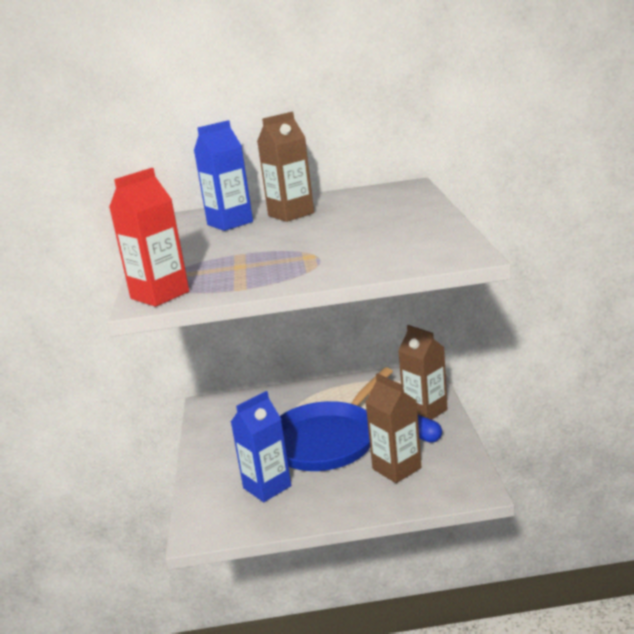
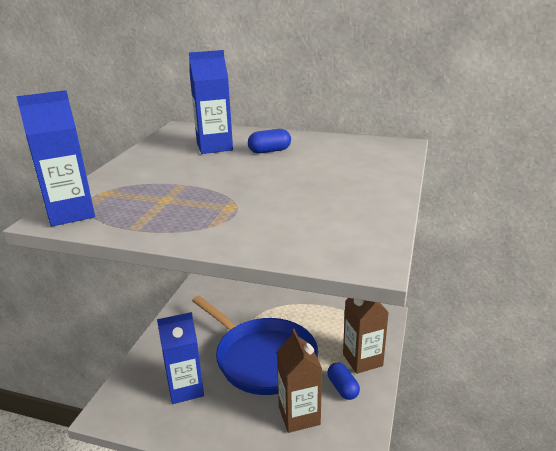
camera: 20 degrees right, 5 degrees up
red carton [109,168,189,307] -> blue carton [16,90,95,227]
brown carton [257,112,314,222] -> blue capsule [248,129,291,153]
blue pan [280,367,393,471] -> blue pan turned 105 degrees counterclockwise [192,296,318,395]

